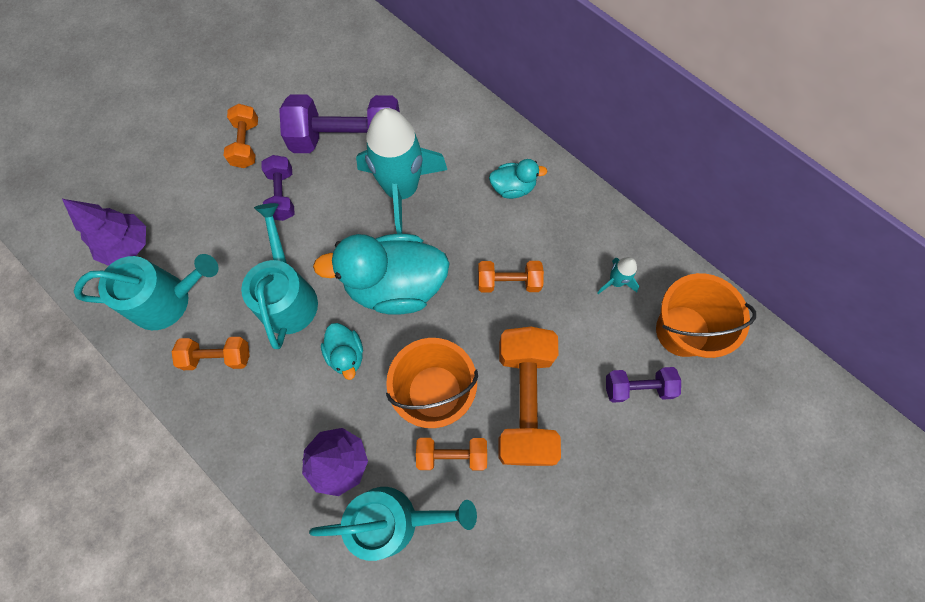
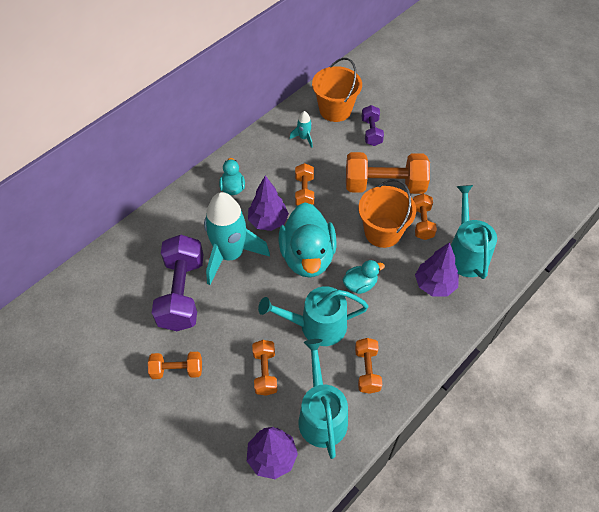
camera: 90 degrees left, 15 degrees down
purple dumbbell [261,155,295,221] -> none
none -> purple tree [248,176,289,231]
none -> orange dumbbell [252,340,278,396]

